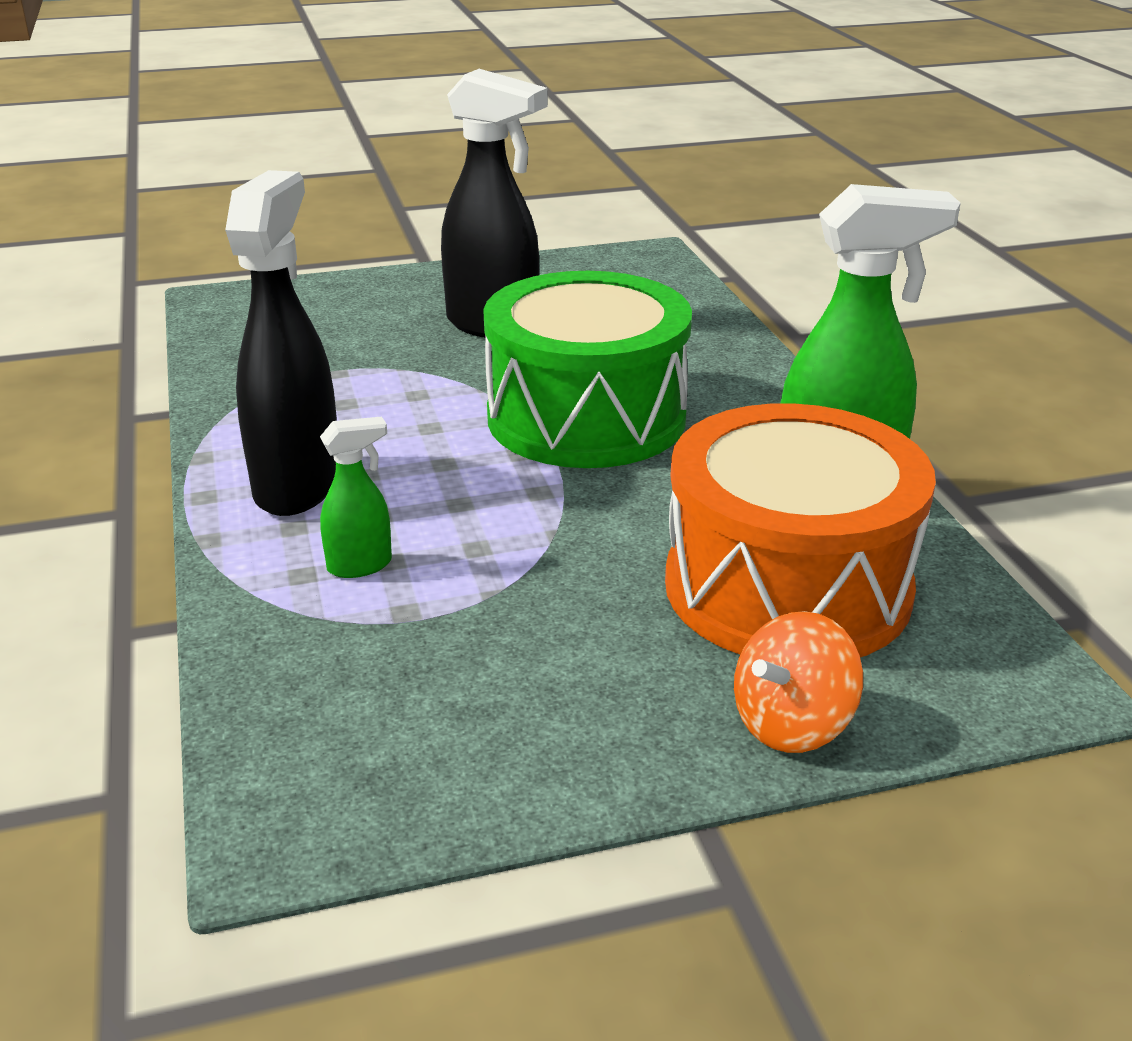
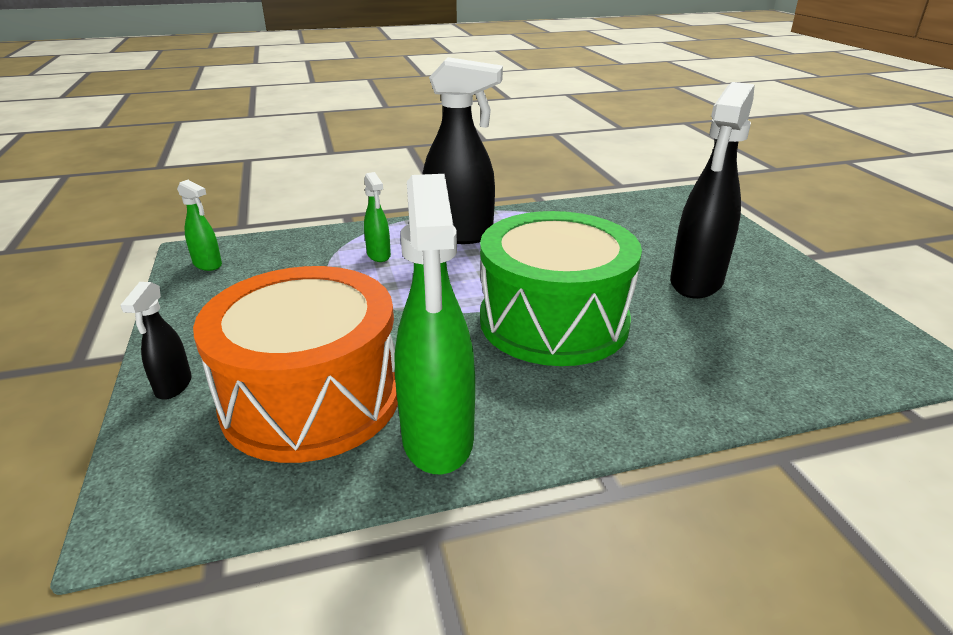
camera: 90 degrees right, 0 degrees up
orange spinning top [734,611,863,753] -> black spray bottle [120,282,192,400]
none -> green spray bottle [177,180,222,271]

